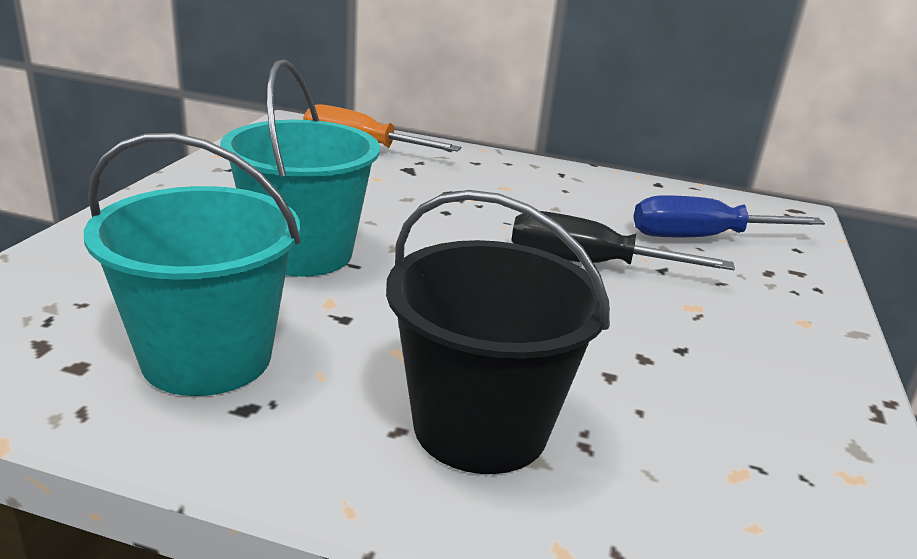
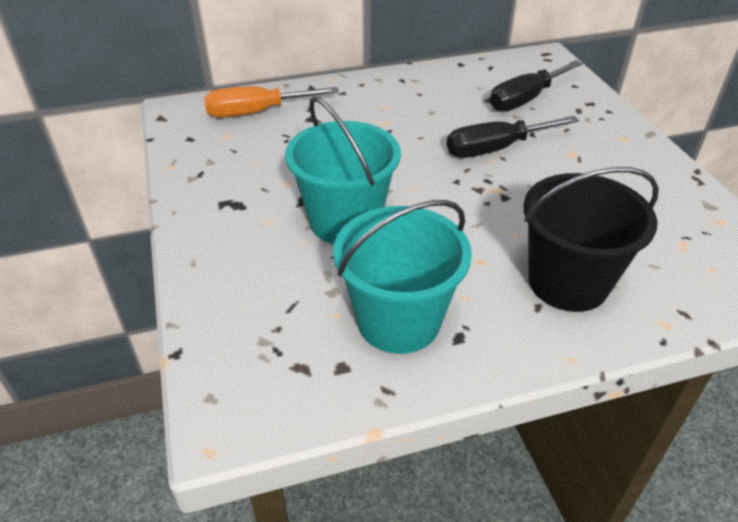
camera: 30 degrees left, 15 degrees up
blue screwdriver [633,195,825,237] -> black screwdriver [490,60,583,112]

